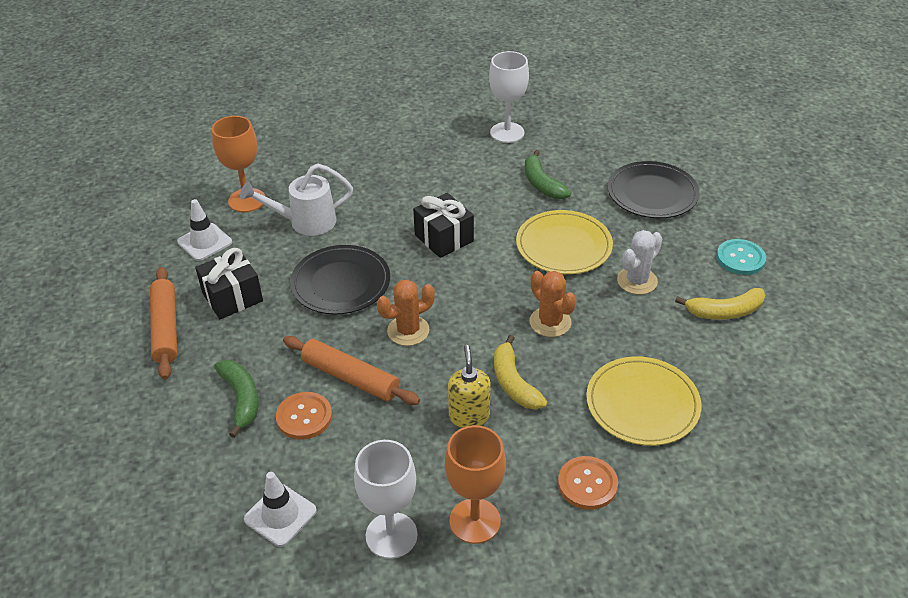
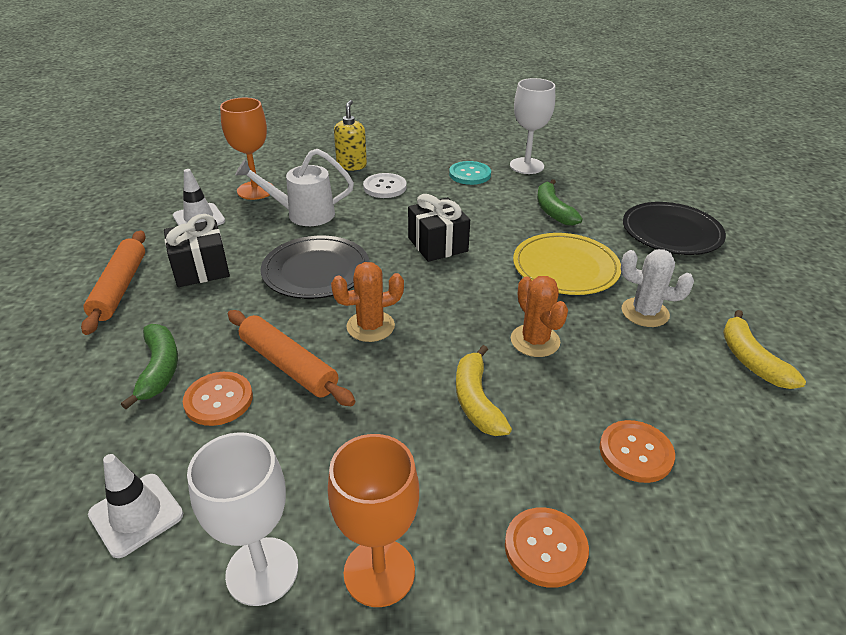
camera: 10 degrees right, 5 degrees down
yellow soap dispenser [448,345,490,428] -> yellow soap dispenser moved to [334,100,367,171]
yellow plate [586,356,701,446] -> orange button [600,420,675,483]
white cactus [617,230,663,295] -> white cactus turned 60 degrees clockwise [621,249,694,327]
yellow banana [675,288,765,320] -> yellow banana turned 75 degrees clockwise [723,310,806,389]
turquoise button [716,239,766,275] -> turquoise button moved to [449,161,491,185]
none -> white button [363,173,407,198]

